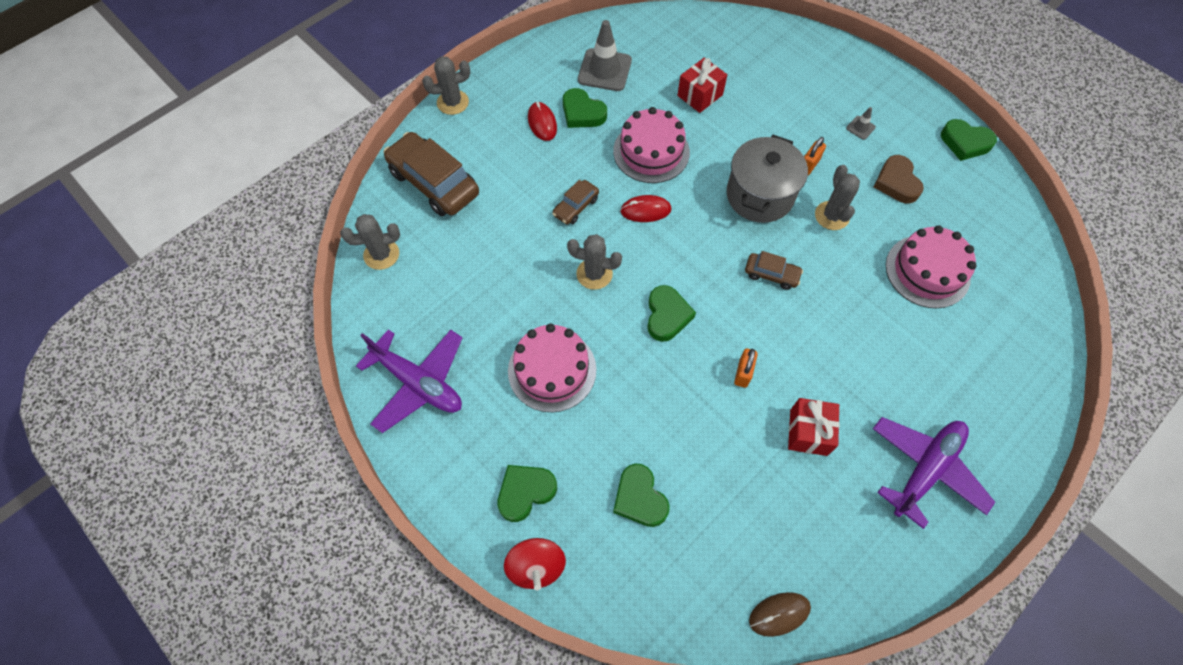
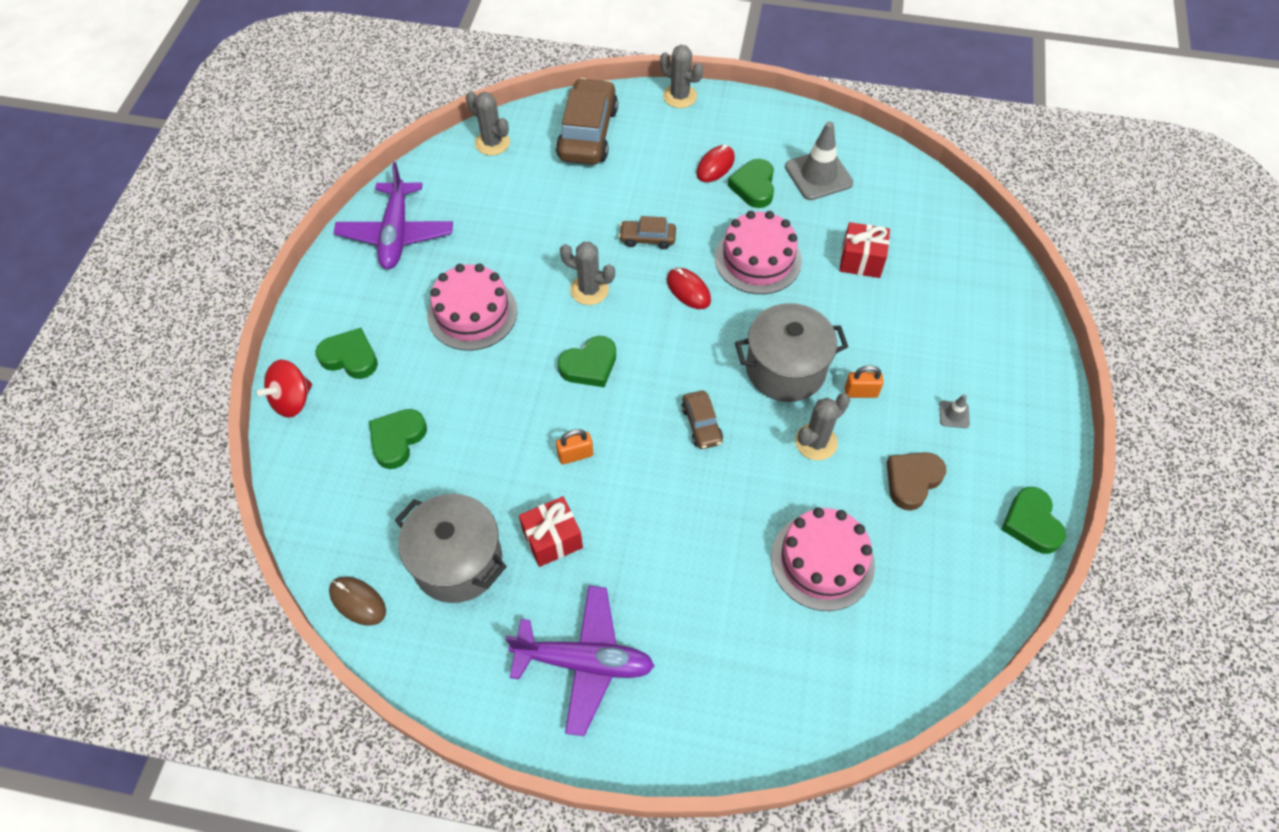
camera: 55 degrees right, 5 degrees down
grey cactus [567,234,622,290] -> grey cactus turned 45 degrees counterclockwise [560,242,615,305]
none -> grey pot [395,494,507,603]

